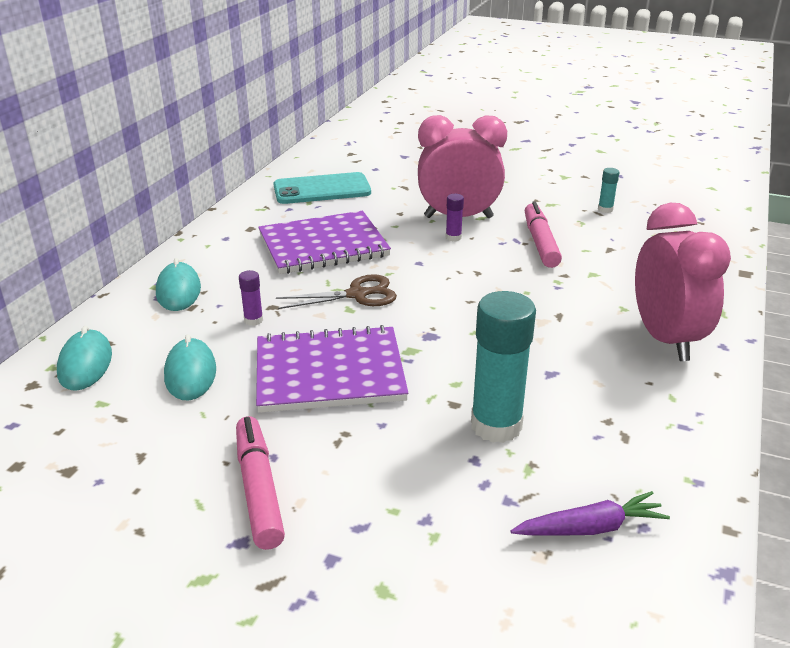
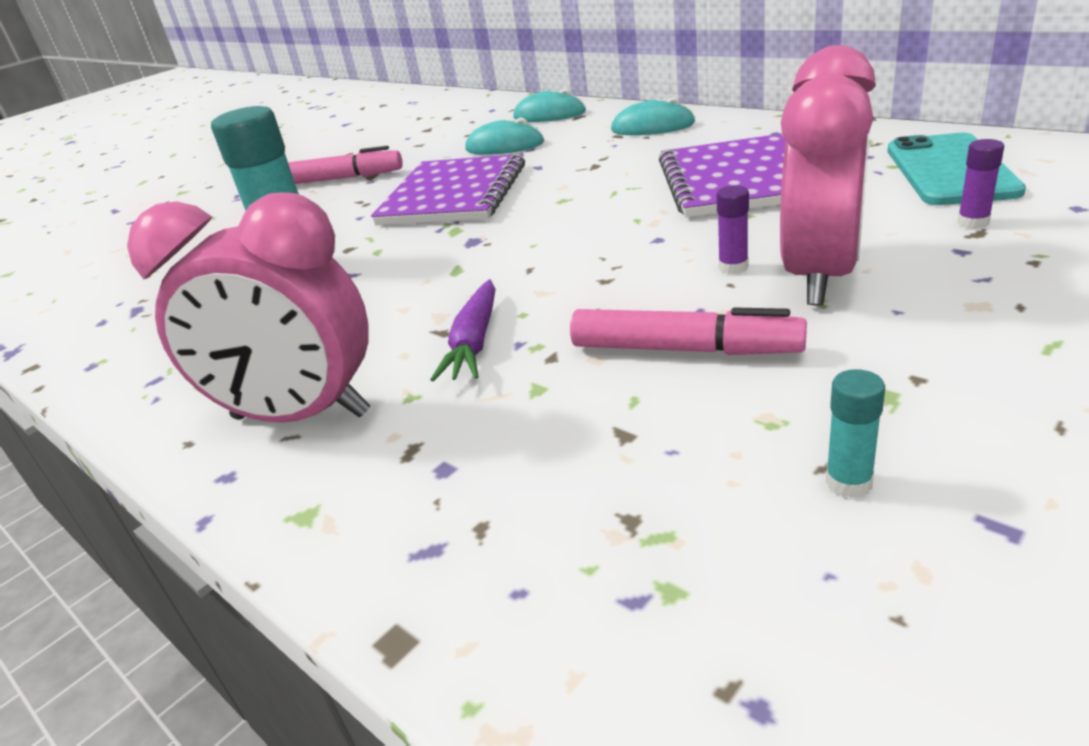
camera: 115 degrees right, 0 degrees up
purple glue stick [239,270,263,326] -> purple glue stick moved to [957,139,1004,229]
brown scissors [276,274,397,309] -> none
purple carrot [511,491,670,536] -> purple carrot moved to [430,279,495,381]

